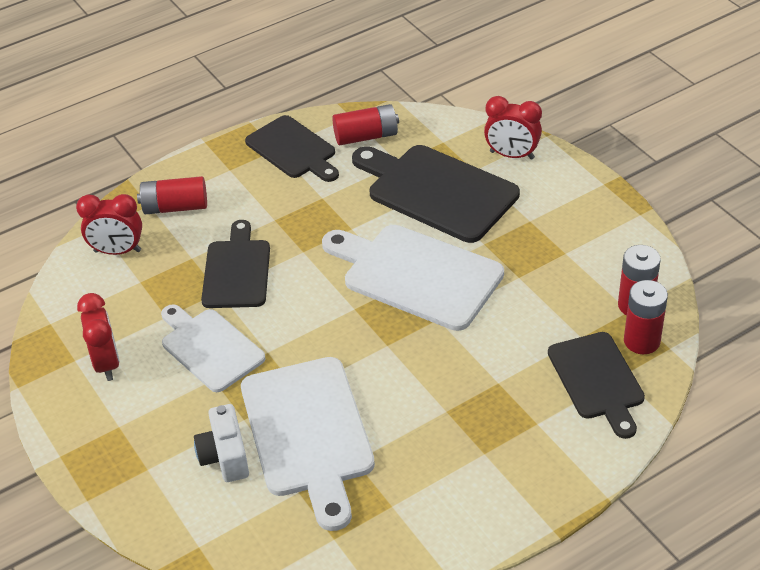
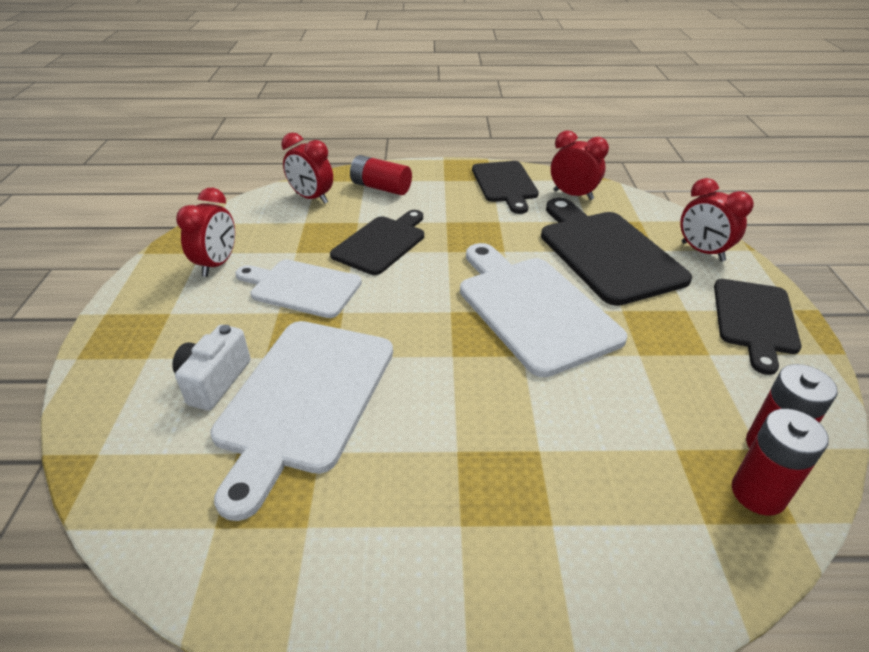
camera: 30 degrees right, 5 degrees down
white cutting board [161,304,266,392] -> white cutting board turned 60 degrees counterclockwise [235,259,362,318]
red battery [332,104,399,145] -> red clock [551,130,609,200]
black cutting board [548,332,645,439] -> black cutting board moved to [714,279,802,375]

